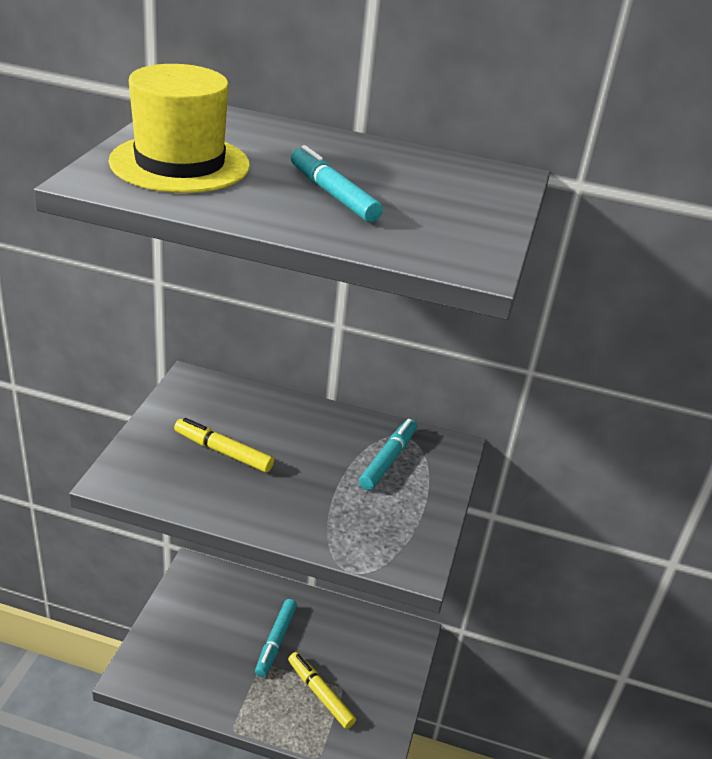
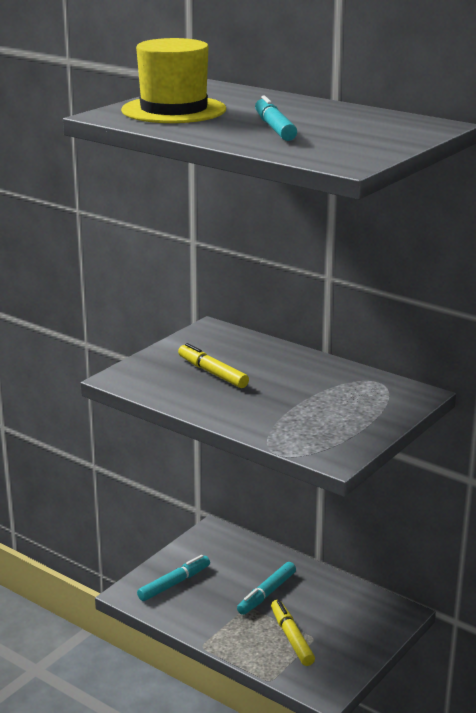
camera: 25 degrees right, 10 degrees down
turquoise marker [359,419,417,490] -> turquoise marker moved to [137,555,210,601]

